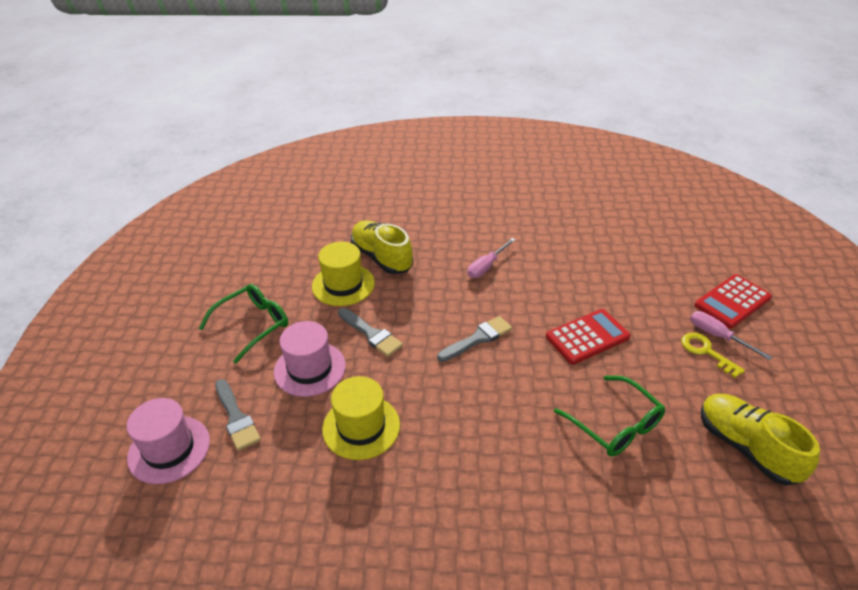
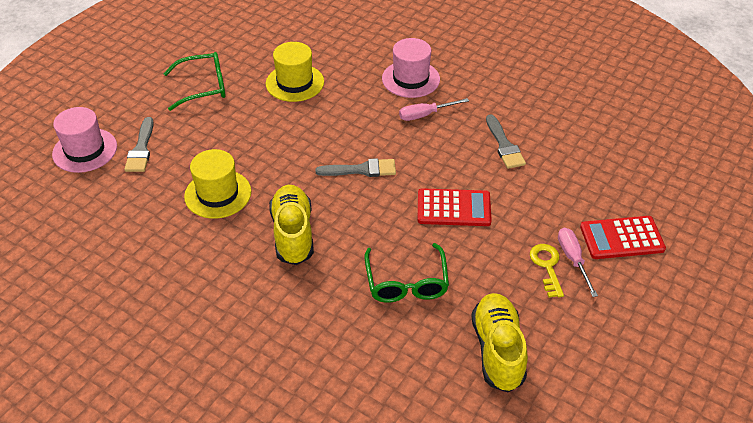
camera: 30 degrees right, 5 degrees up
pink hat [274,321,346,397] -> pink hat moved to [382,38,440,98]
grey brush [338,308,403,357] -> grey brush moved to [486,114,526,169]
yellow shoe [351,220,413,274] -> yellow shoe moved to [269,185,314,265]

